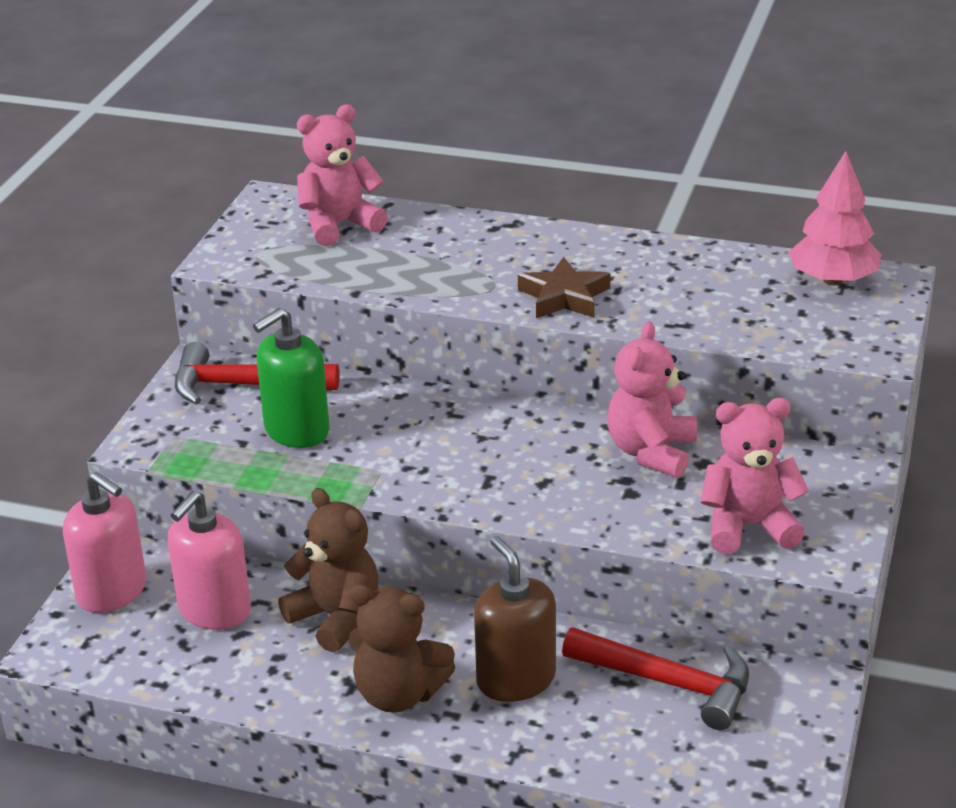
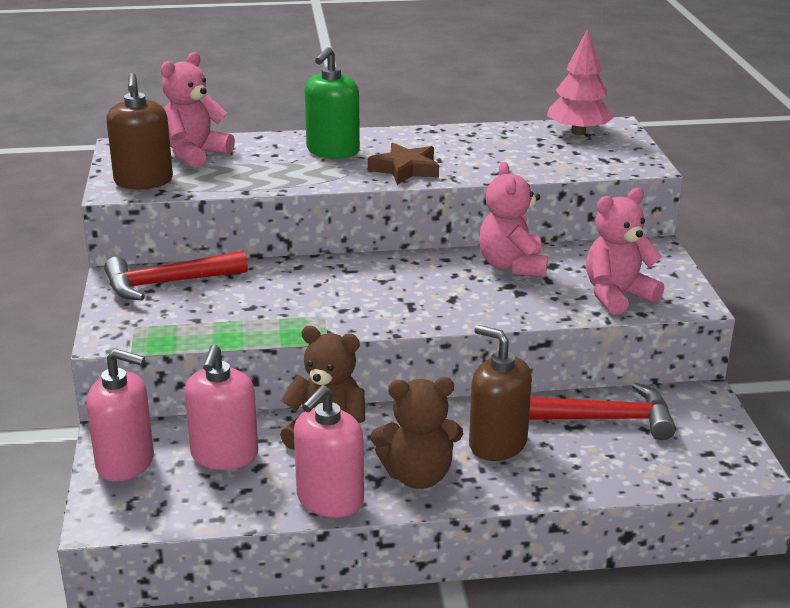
camera: 25 degrees left, 5 degrees down
green soap dispenser [253,308,329,448] -> green soap dispenser moved to [305,47,360,159]
none -> brown soap dispenser [106,73,173,189]
none -> pink soap dispenser [294,385,364,517]

